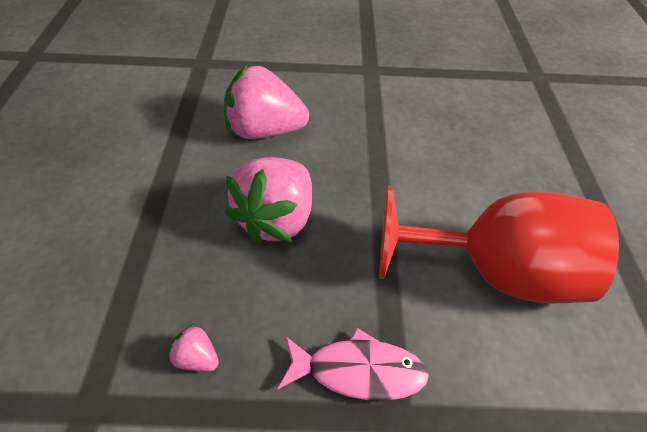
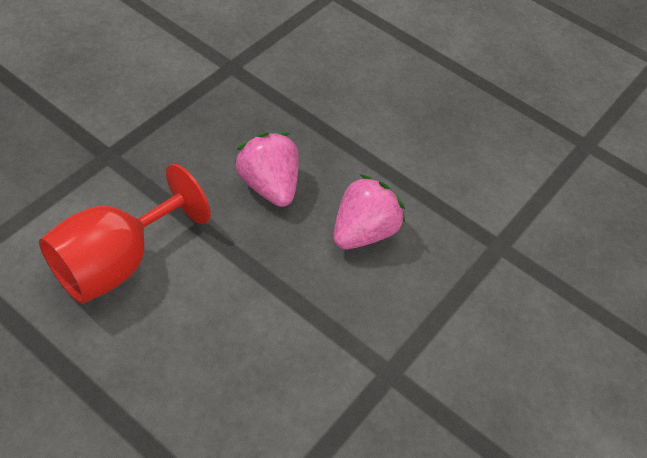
camera: 125 degrees right, 5 degrees up
pink strawberry [168,324,219,371] -> none
pink fish [278,328,429,401] -> none

